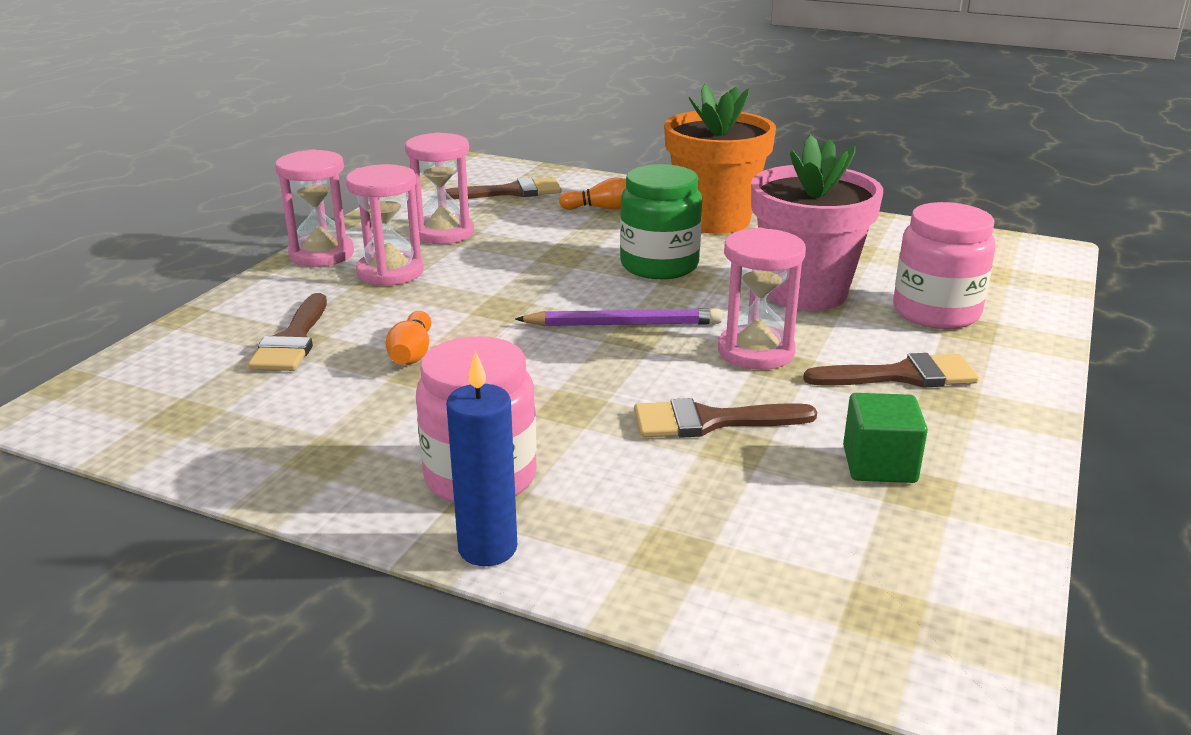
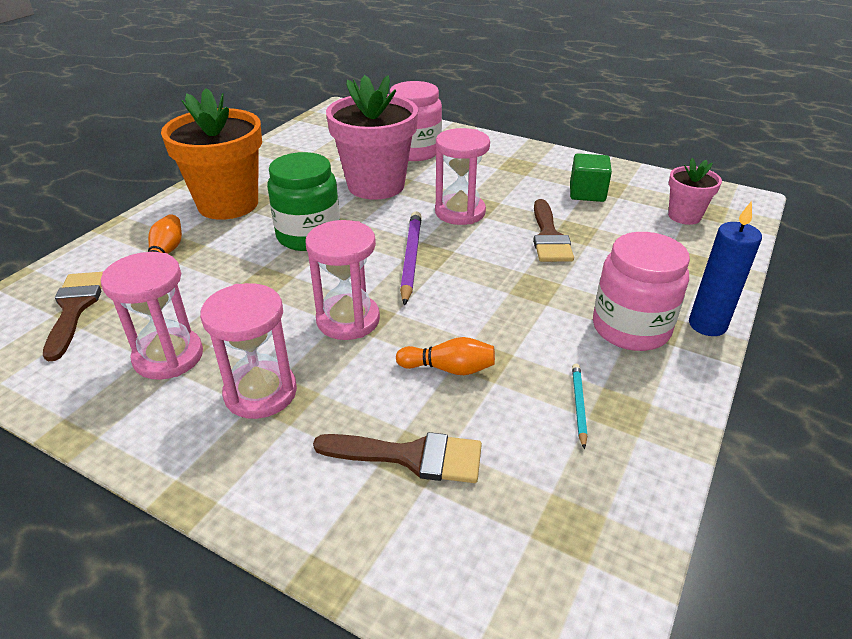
camera: 85 degrees left, 10 degrees up
pink hourglass [275,150,354,267] -> pink hourglass moved to [306,220,380,340]
brown brush [803,353,979,388] -> none
none -> turquoise pencil [572,364,587,449]
none -> pink flower pot [668,158,722,225]

